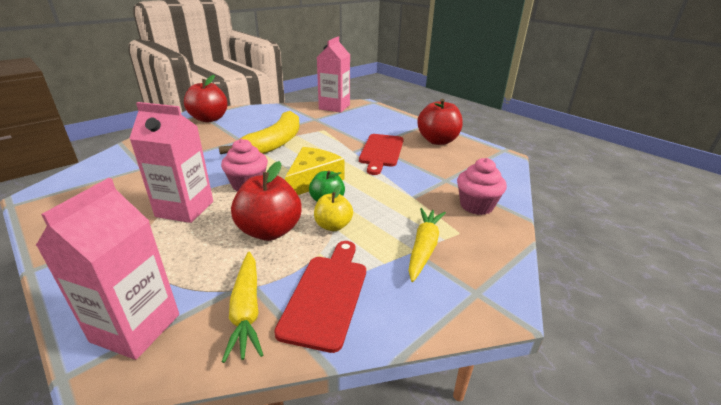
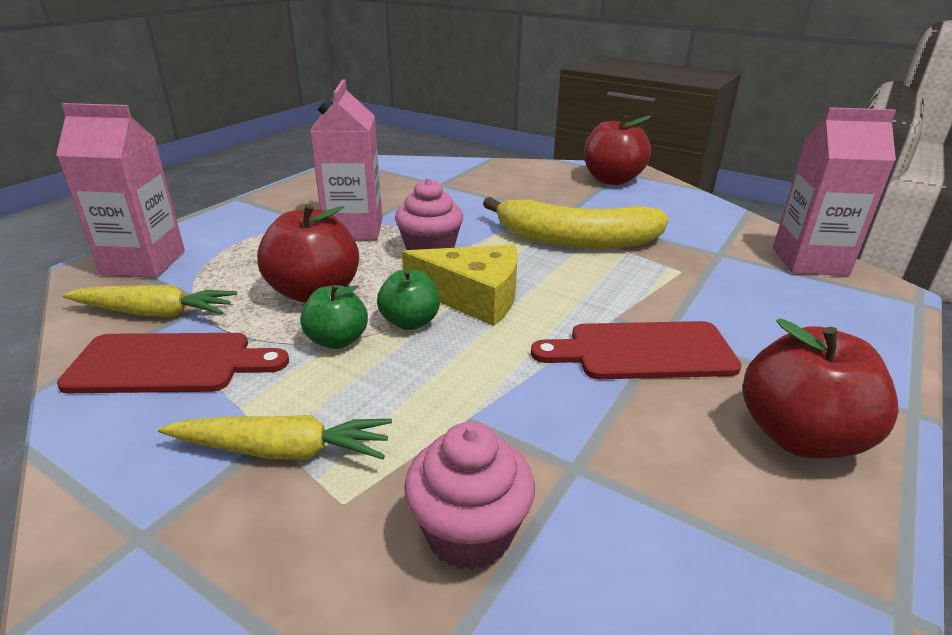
camera: 75 degrees right, 0 degrees up
yellow carrot [222,252,263,363] -> yellow carrot turned 150 degrees counterclockwise [62,285,237,317]
yellow apple [314,185,353,231] -> green apple [300,285,368,349]

